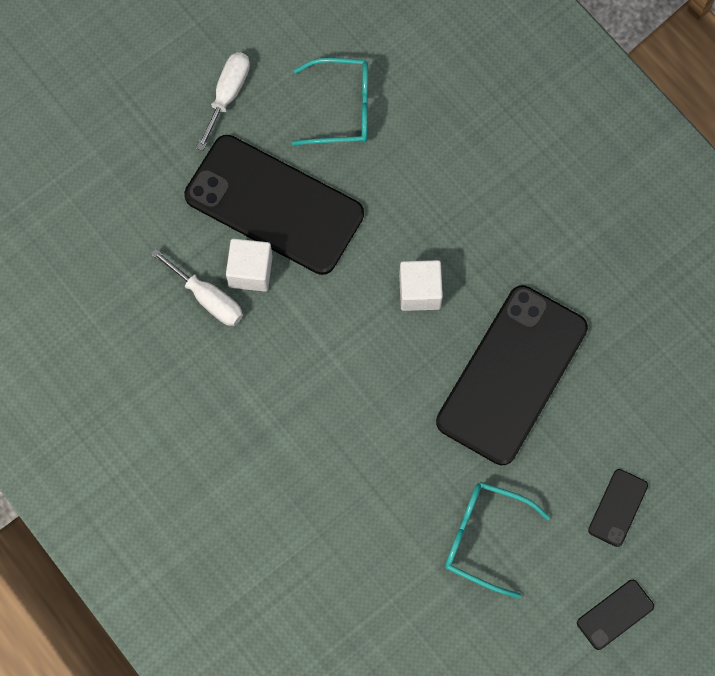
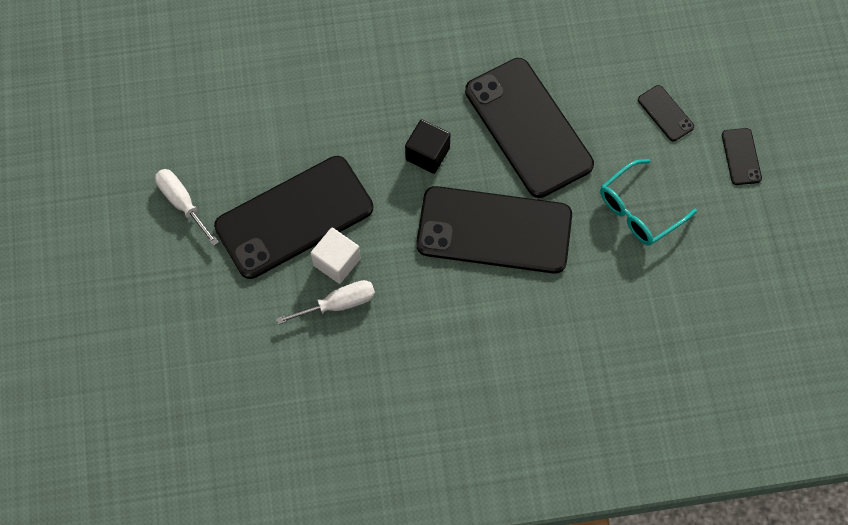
camera: 60 degrees left, 5 degrees down
turquoise glasses [291,58,368,145] -> none
white cube [399,260,443,311] -> black cube [405,119,451,174]
none -> black phone [416,186,572,274]

